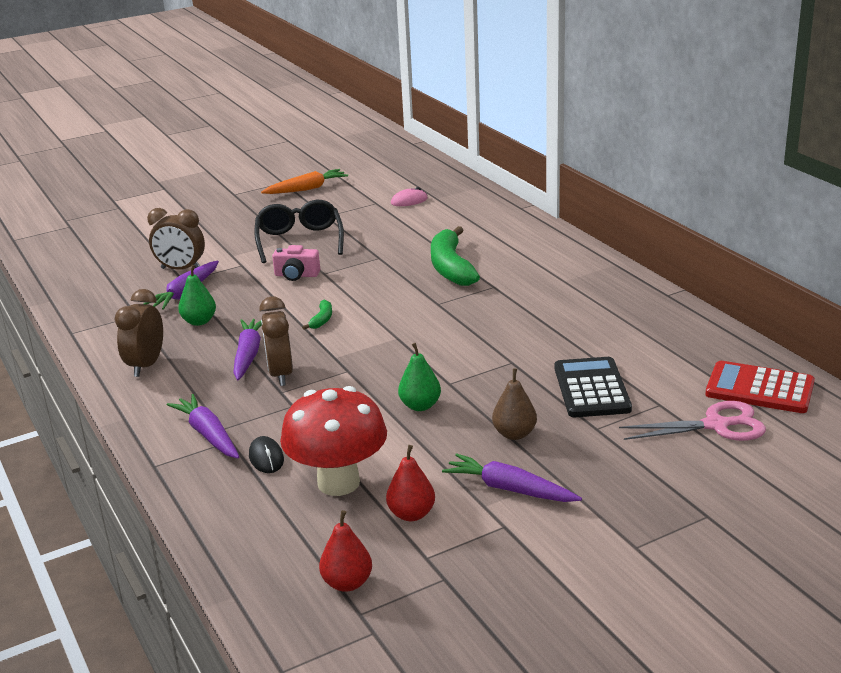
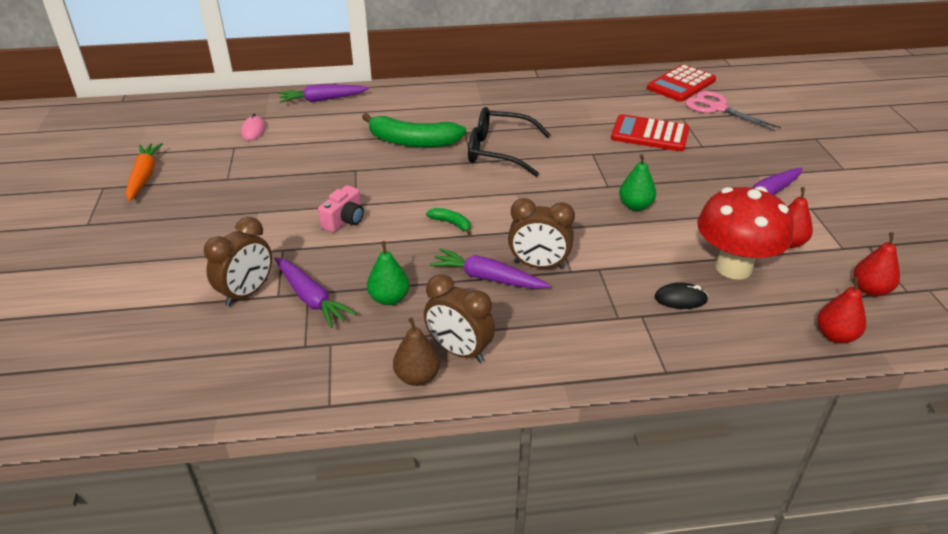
camera: 70 degrees left, 10 degrees up
purple carrot [167,394,240,459] -> purple carrot moved to [279,84,369,103]
black glasses [254,200,344,263] -> black glasses moved to [468,107,551,177]
brown pear [492,368,537,440] -> brown pear moved to [393,317,440,386]
black calculator [555,357,632,417] -> red calculator [611,114,690,151]
pink scissors [619,401,766,441] -> pink scissors turned 60 degrees counterclockwise [685,91,781,131]
none -> red pear [818,277,866,343]

